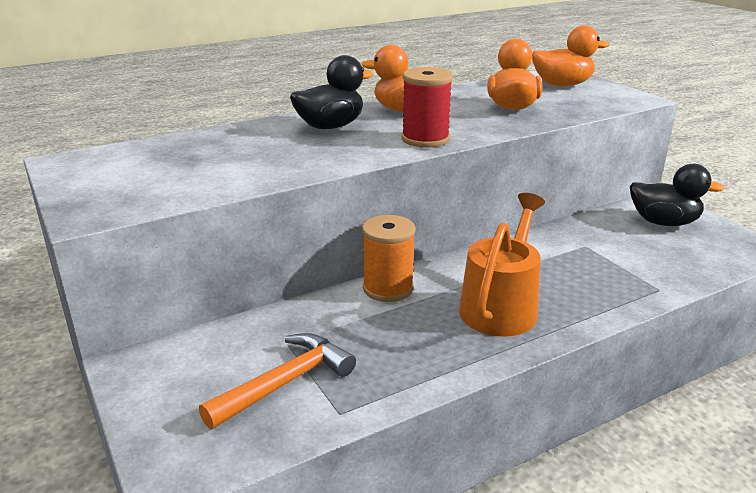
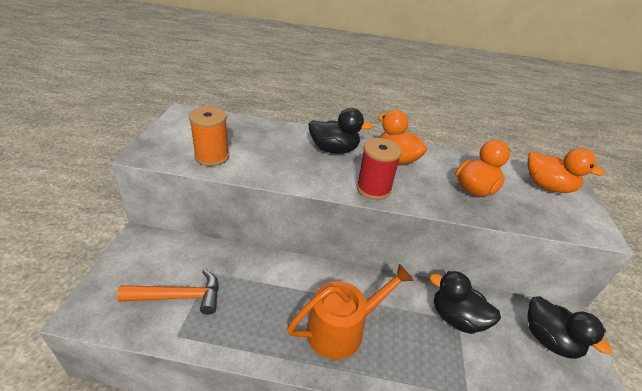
camera: 35 degrees right, 10 degrees up
orange spool [362,215,415,302] -> orange spool moved to [189,107,229,166]
none -> black duck [430,271,501,334]

